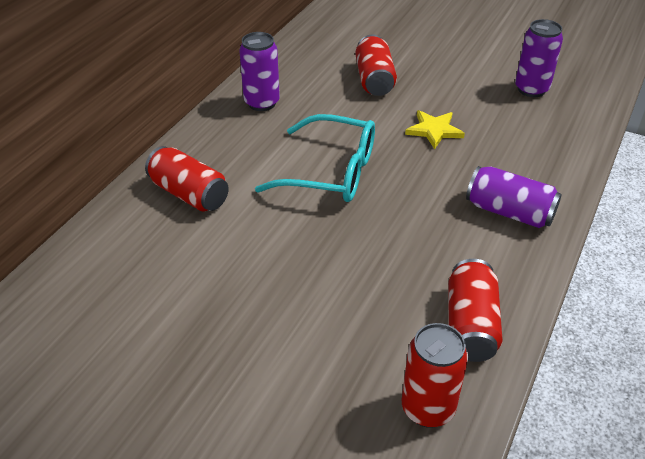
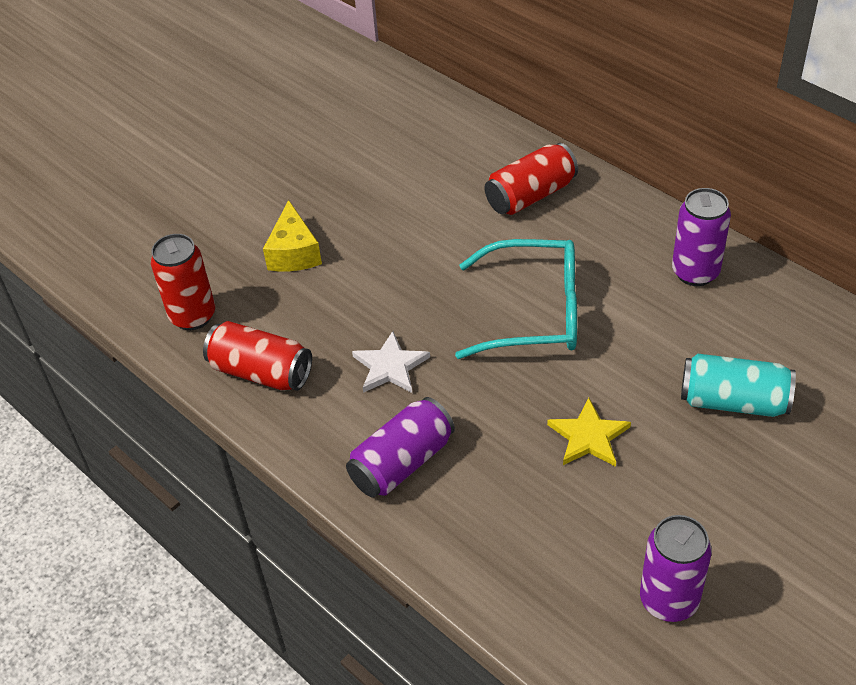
camera: 110 degrees right, 5 degrees up
turquoise glasses [255,114,375,202] -> turquoise glasses turned 120 degrees counterclockwise [455,239,577,359]
red can [355,35,397,96] -> turquoise can [681,354,796,417]
none -> yellow cheese [263,200,322,271]
none -> white star [352,331,430,393]

